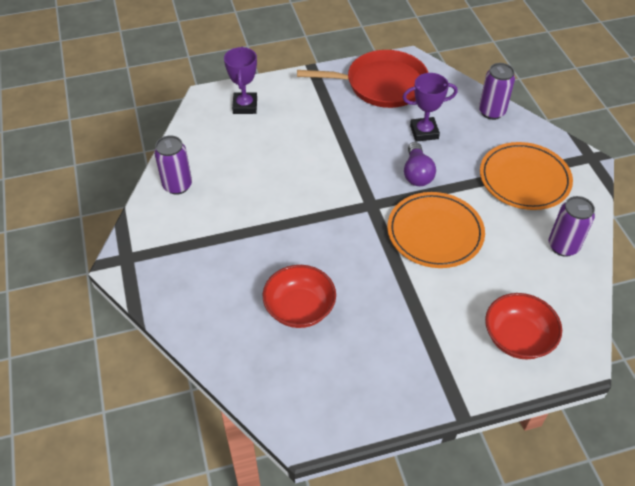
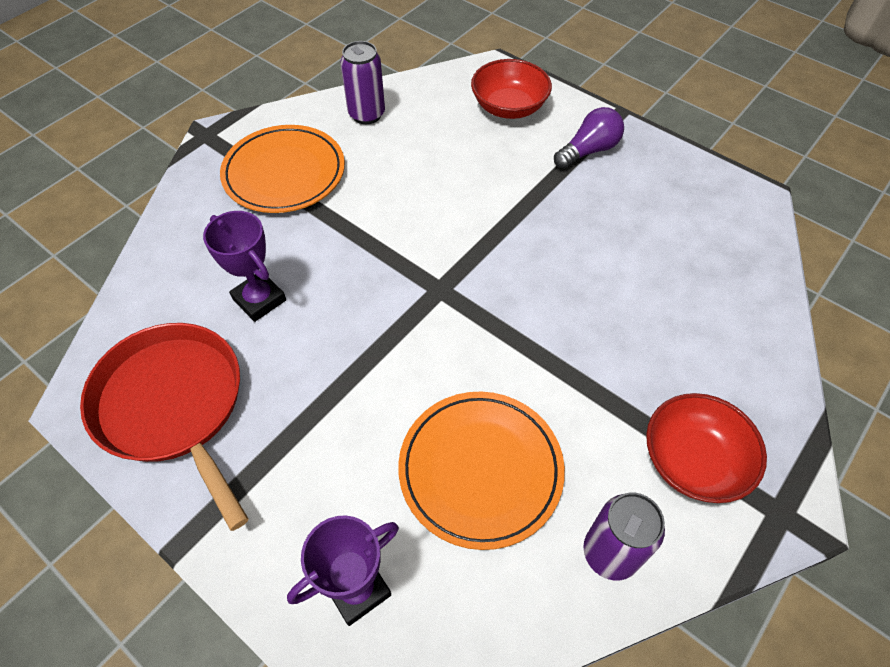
camera: 125 degrees left, 5 degrees up
red bowl [263,265,336,328] -> red bowl moved to [646,393,767,503]
orange plate [387,192,485,268] -> orange plate moved to [398,392,565,550]
purple light bulb [404,142,436,186] -> purple light bulb moved to [554,107,624,169]
purple can [479,63,515,120] -> none

